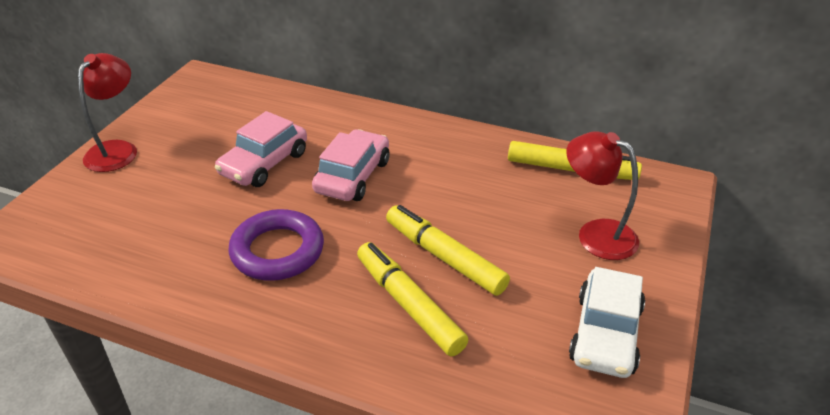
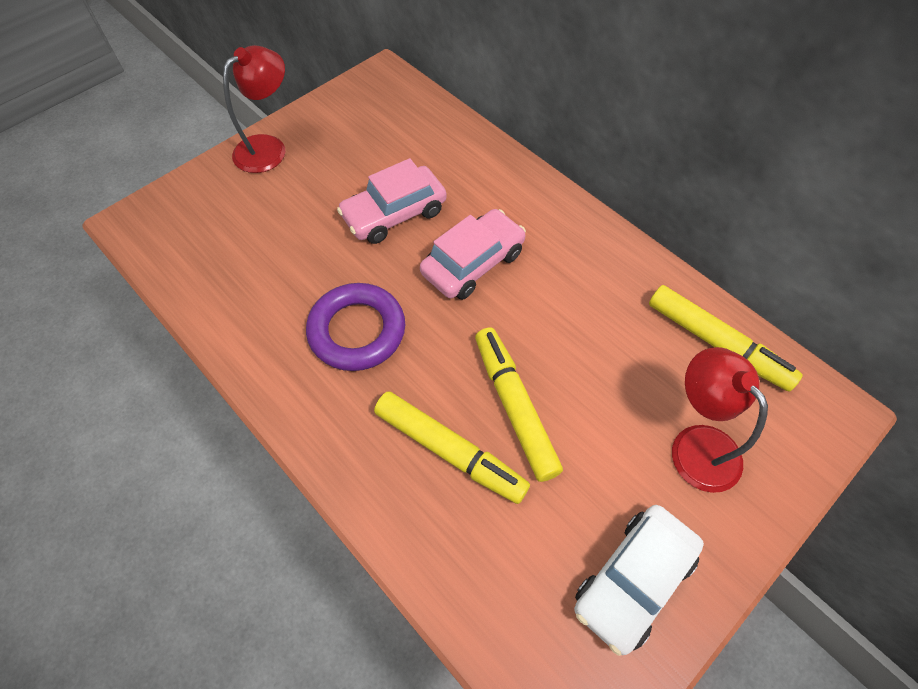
camera: 25 degrees right, 20 degrees up
yellow marker [357,242,468,356] -> yellow marker turned 135 degrees clockwise [374,391,530,504]

